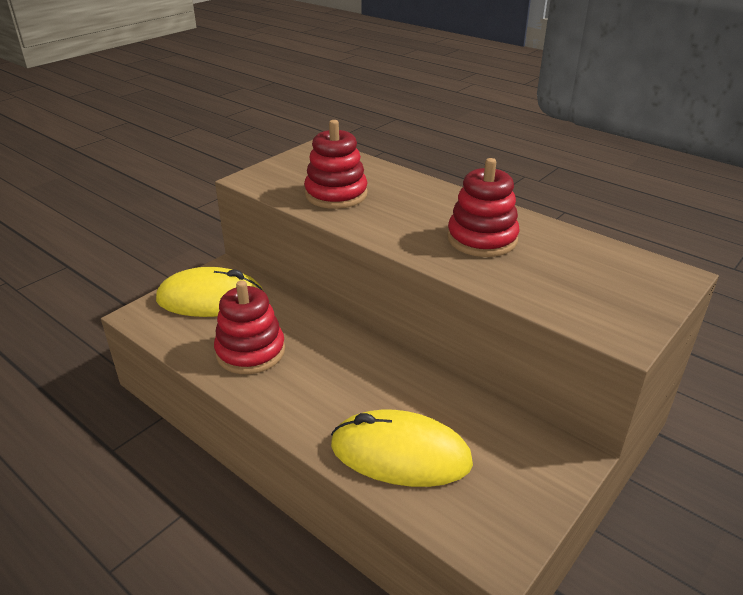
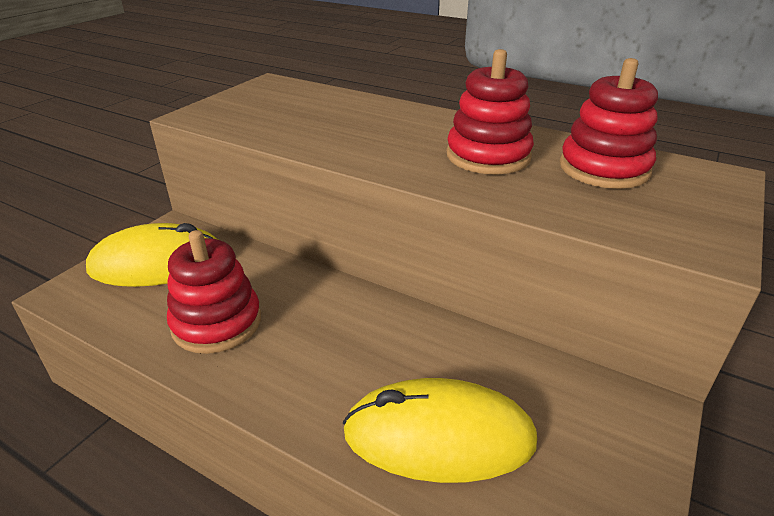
camera: 10 degrees left, 0 degrees up
red stacking toy [304,120,368,209] -> red stacking toy moved to [560,58,658,189]

